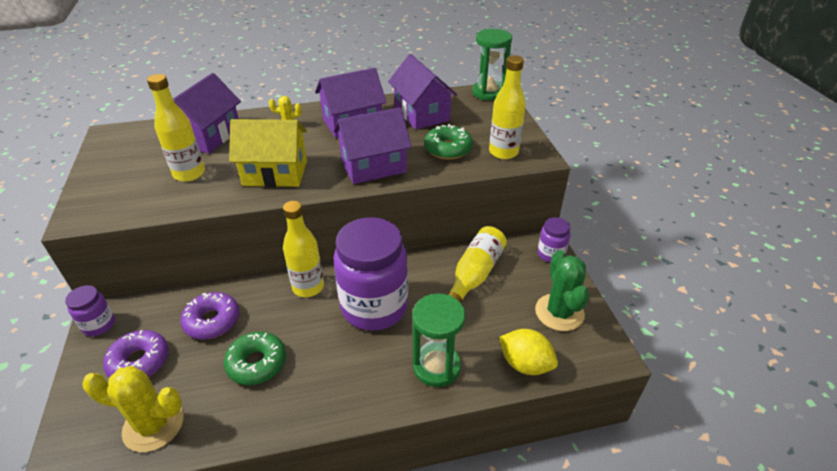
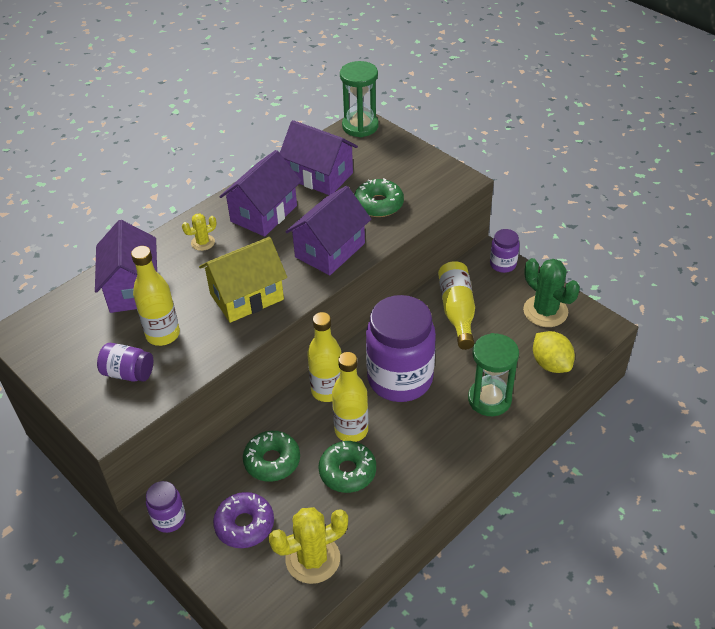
camera: 30 degrees left, 5 degrees up
purple donut [180,292,239,339] -> green donut [243,431,300,482]
yellow bottle [489,55,526,159] -> yellow bottle moved to [332,352,368,442]
yellow lemon [499,329,558,375] -> yellow lemon turned 60 degrees clockwise [533,331,575,373]
none -> purple jar [97,343,153,382]

